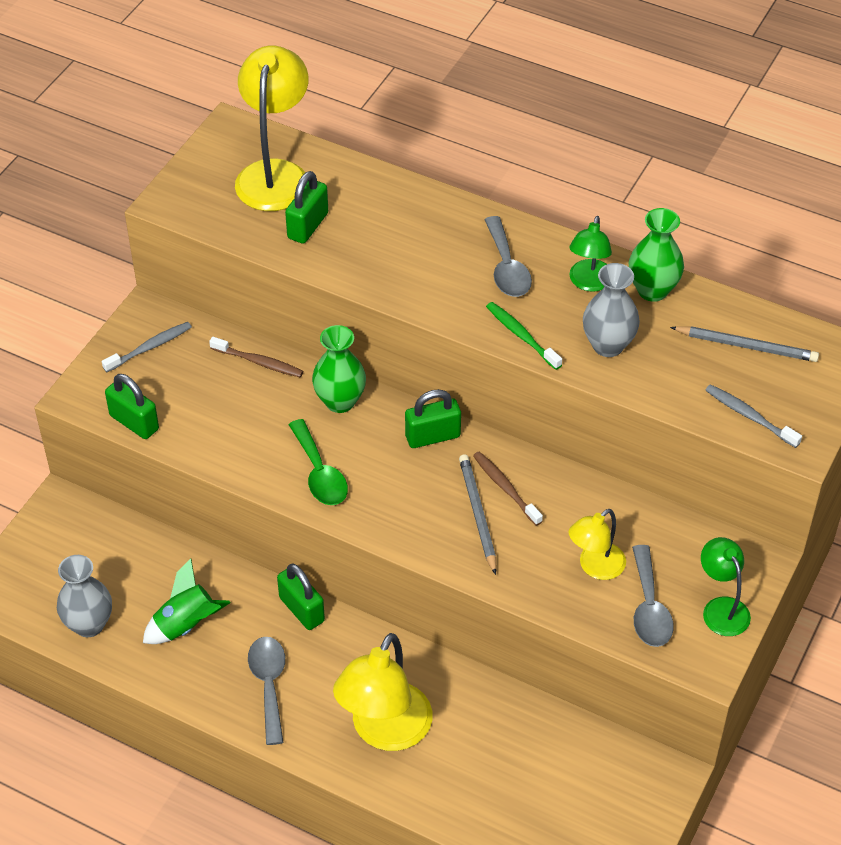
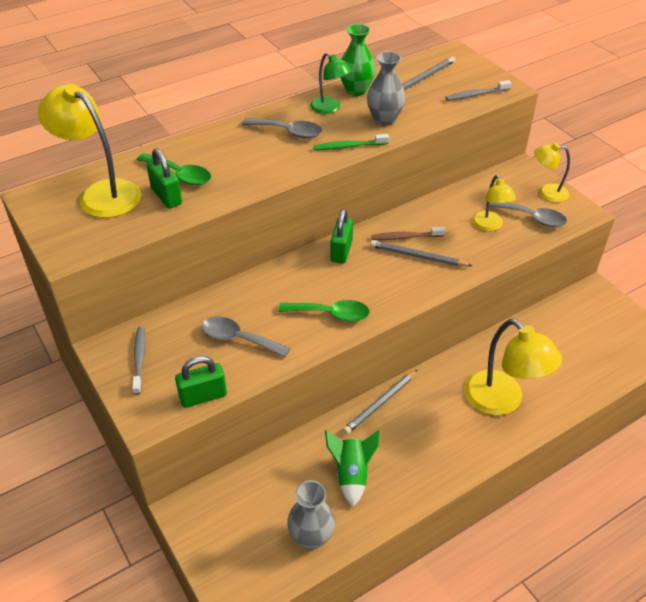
camera: 60 degrees left, 5 degrees down
brown toothbrush [209,337,303,377] -> none
grey spoon [248,637,285,745] -> grey spoon moved to [202,316,290,358]
green padlock [277,564,325,630] -> grey pencil [343,370,417,434]
green vase [312,325,366,413] -> none
green lamp [701,537,751,636] -> yellow lamp [534,143,570,202]
none -> green spoon [137,153,211,185]

